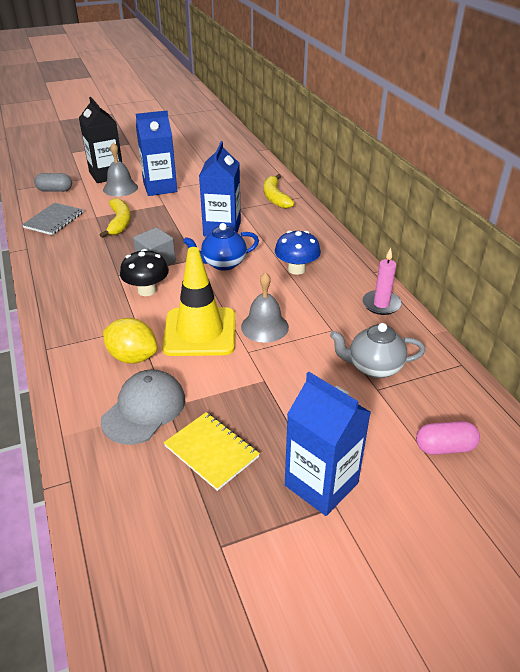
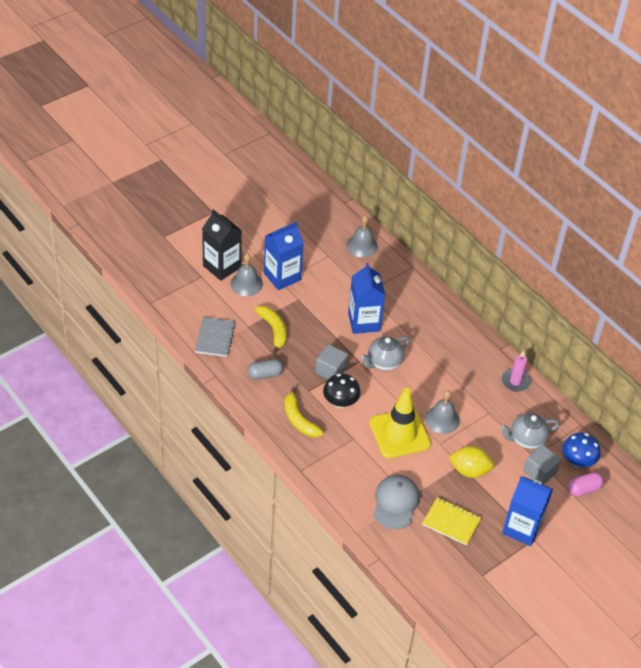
camera: 20 degrees left, 10 degrees up
grey capsule [34,173,72,192] -> grey capsule moved to [247,359,283,380]
yellow lemon [103,318,158,363] -> yellow lemon moved to [449,446,494,478]
blue teapot [183,223,259,271] -> grey teapot [361,336,410,371]
yellow banana [264,174,295,208] -> yellow banana moved to [284,386,323,437]
blue mushroom [275,230,321,275] -> blue mushroom moved to [562,433,600,468]
none -> grey bell [346,215,378,258]
none -> grey cube [523,445,561,485]

